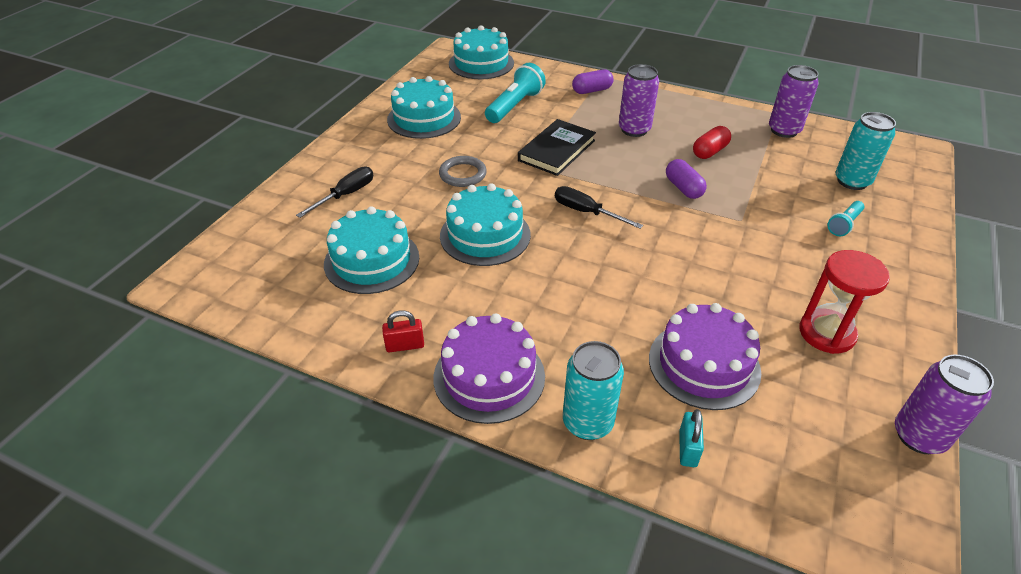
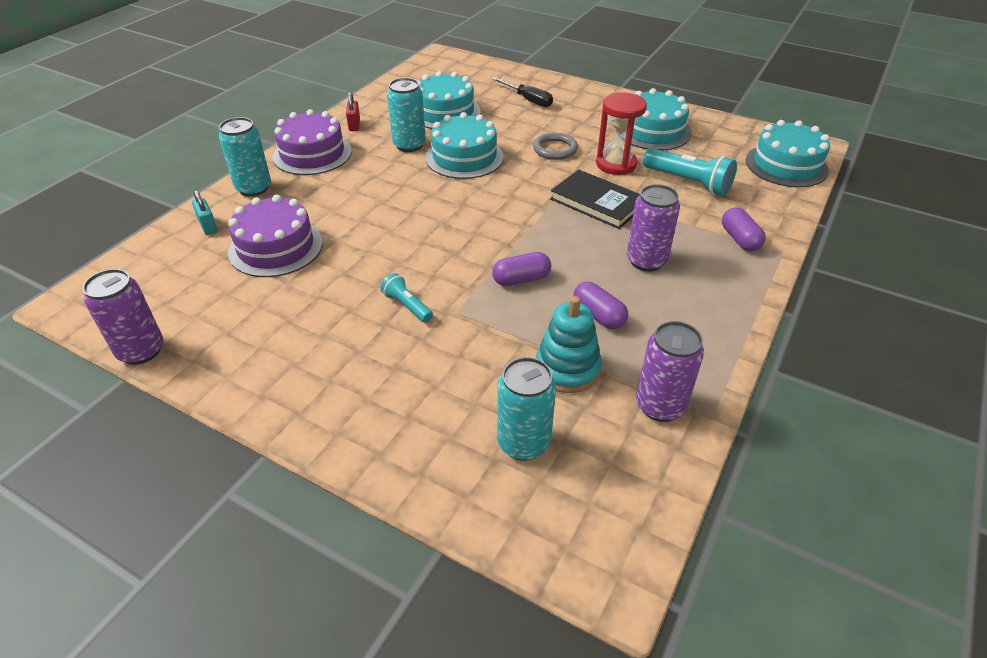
camera: 95 degrees right, 0 degrees up
black screwdriver [555,186,643,229] -> none
turquoise padlock [679,409,704,467] -> turquoise padlock turned 45 degrees clockwise [192,190,218,235]
red capsule [693,126,731,159] -> purple capsule [573,282,628,329]
red hourglass [799,250,890,354] -> red hourglass moved to [596,92,647,175]
turquoise flashlight [827,201,865,236] -> turquoise flashlight moved to [380,273,433,323]
none -> turquoise can [387,78,426,152]
none -> turquoise stacking toy [536,296,602,393]

